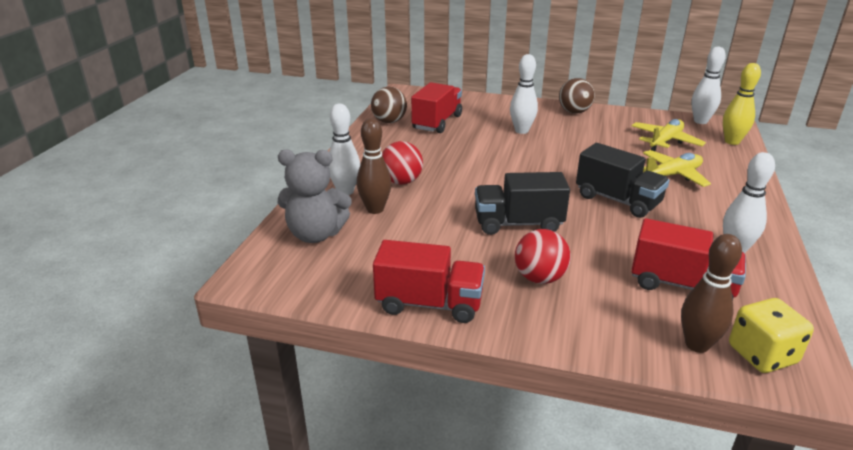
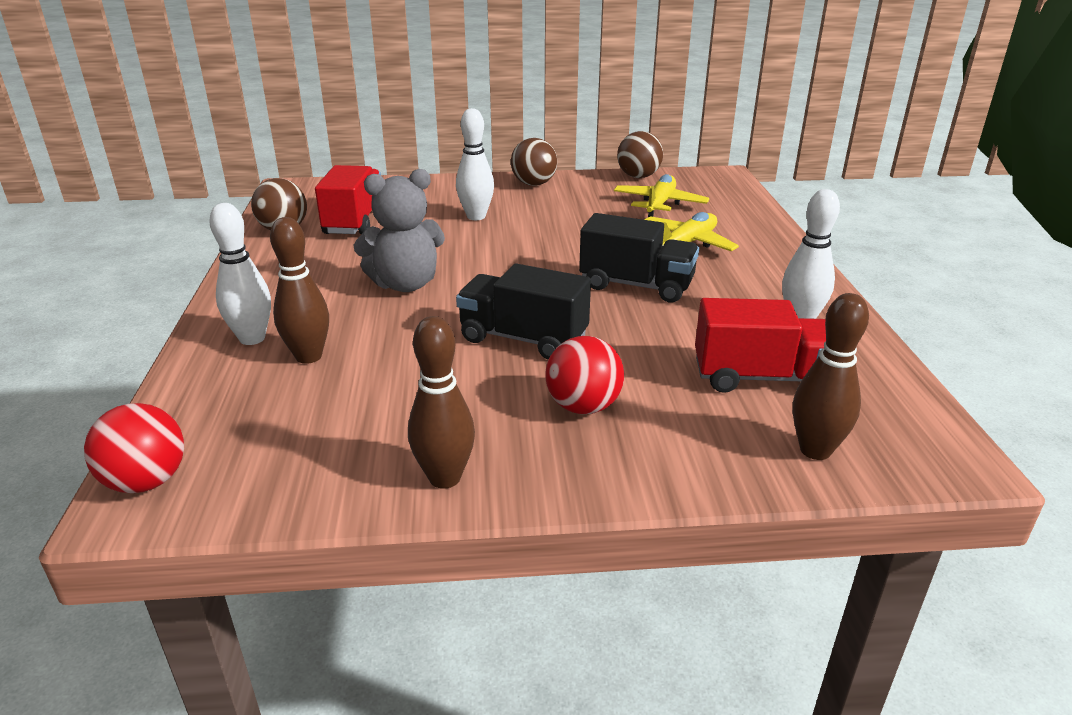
camera: 20 degrees left, 0 degrees up
grey teddy bear [278,149,352,243] -> grey teddy bear moved to [353,169,445,292]
red truck [373,240,485,323] -> brown bowling pin [408,316,475,489]
red ball [382,141,423,185] -> red ball moved to [84,403,184,493]
black truck [475,172,570,235] -> black truck turned 45 degrees clockwise [456,264,591,360]
white bowling pin [692,47,726,124] -> none
yellow bowling pin [723,63,761,145] -> none
yellow dice [729,298,814,373] -> none
none -> brown ball [617,131,663,178]

